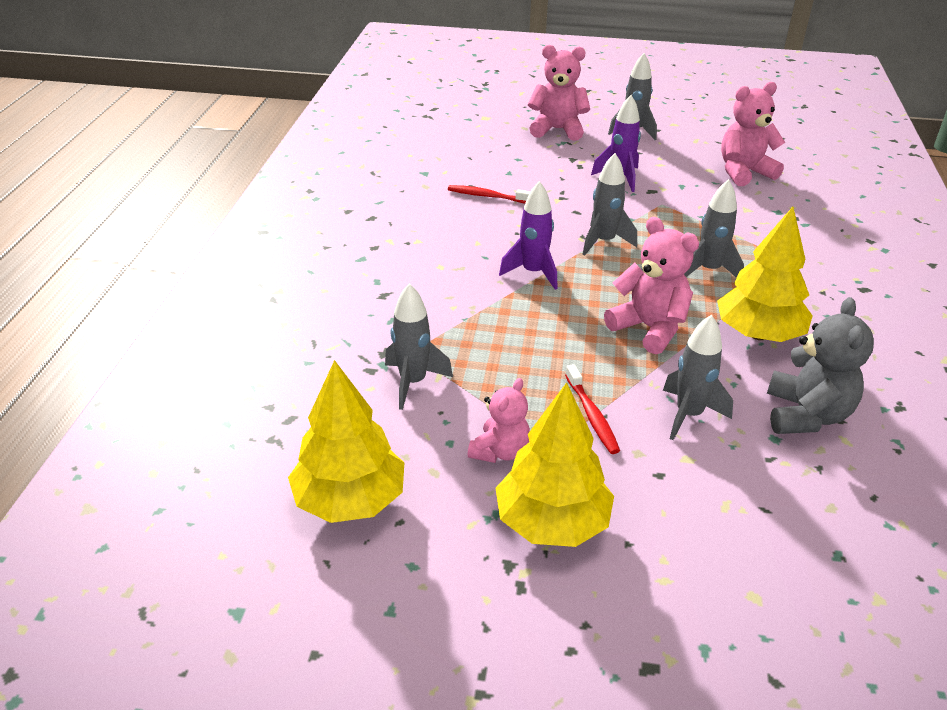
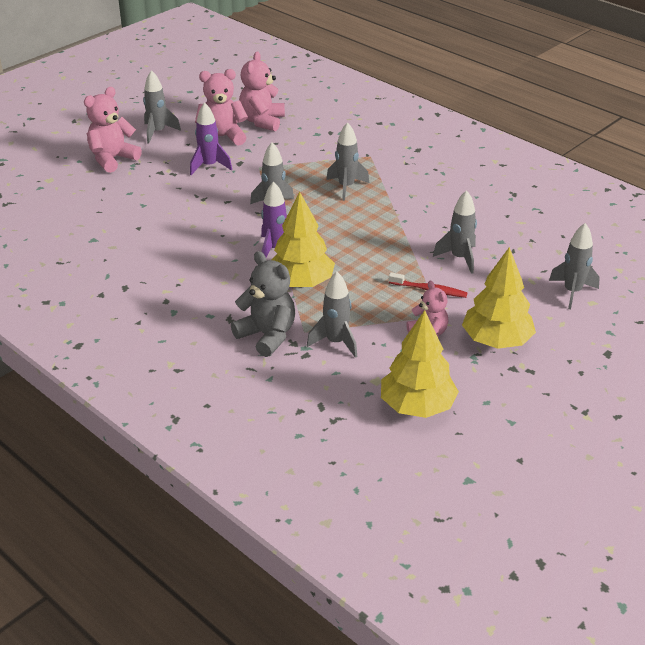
camera: 55 degrees left, 0 degrees up
red toothbrush [448,185,530,203] -> none
pink teddy bear [604,217,699,354] -> pink teddy bear moved to [195,69,248,146]
yellow tree [717,207,812,342] -> yellow tree moved to [271,192,335,287]
grey teddy bear [767,297,874,434] -> grey teddy bear moved to [231,251,295,357]
none -> grey rocket [549,223,600,309]

